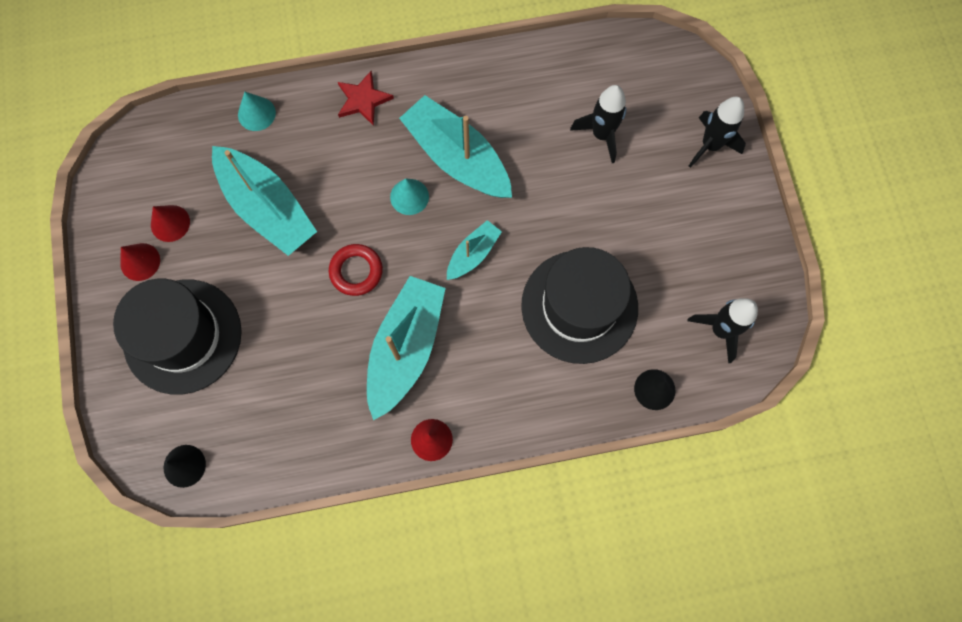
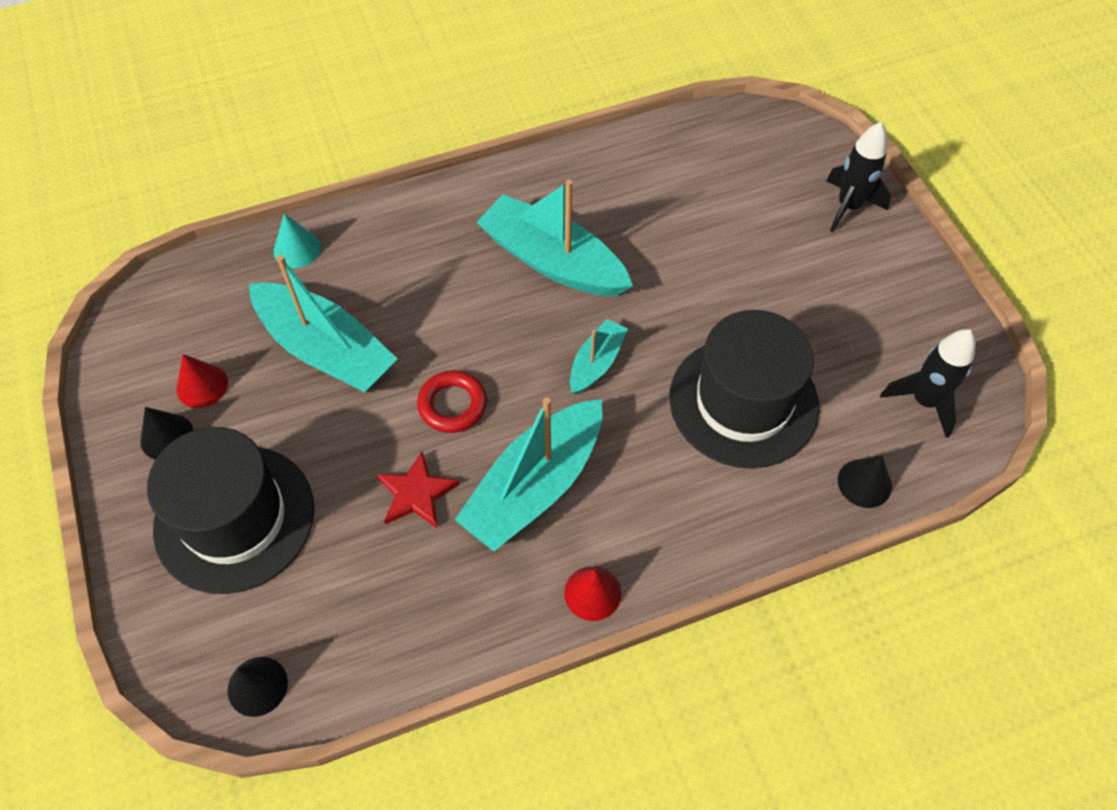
camera: 10 degrees left, 15 degrees down
red cone [120,243,160,281] -> black cone [140,407,193,460]
red star [338,71,394,126] -> red star moved to [377,451,460,528]
turquoise boat [367,276,446,421] -> turquoise boat turned 150 degrees counterclockwise [455,397,603,552]
turquoise cone [390,179,429,215] -> none
black rocket [570,85,626,163] -> none

